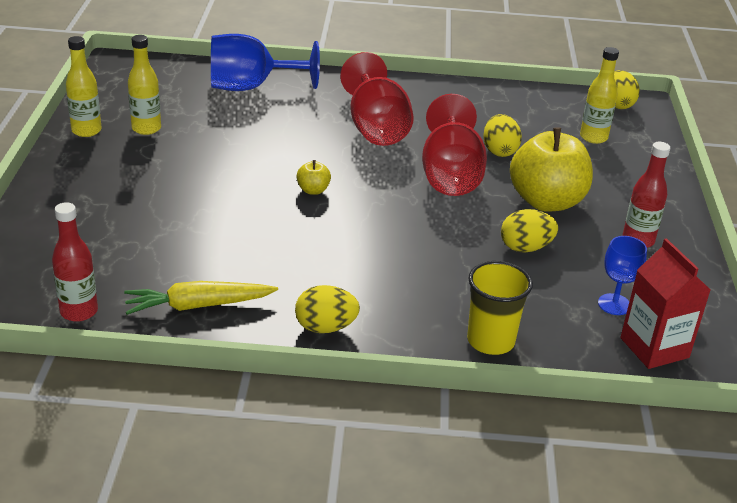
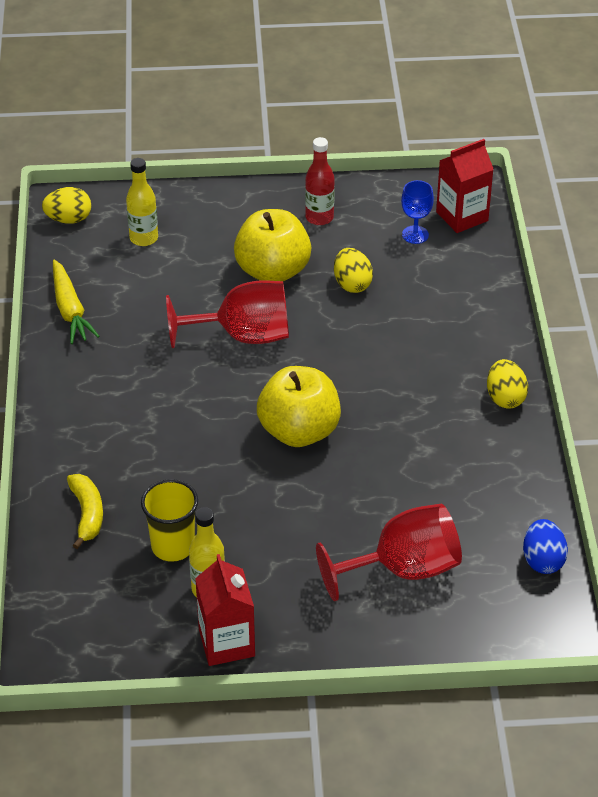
camera: 95 degrees left, 10 degrees up
red bottle [52,202,98,322] -> blue egg [523,519,568,574]
yellow bottle [66,36,102,137] -> red carton [195,554,255,666]
yellow carrot [124,281,278,315] -> yellow carrot moved to [53,260,100,344]
blue goblet [211,34,320,91] -> yellow banana [67,474,103,549]
yellow apple [296,160,331,195] -> yellow apple [257,366,341,447], size x2.39
red goblet [340,52,414,146] -> red goblet moved to [316,504,462,601]
yellow cup [467,261,533,355] -> yellow cup moved to [141,479,198,562]
yellow egg [483,114,522,157] -> none

